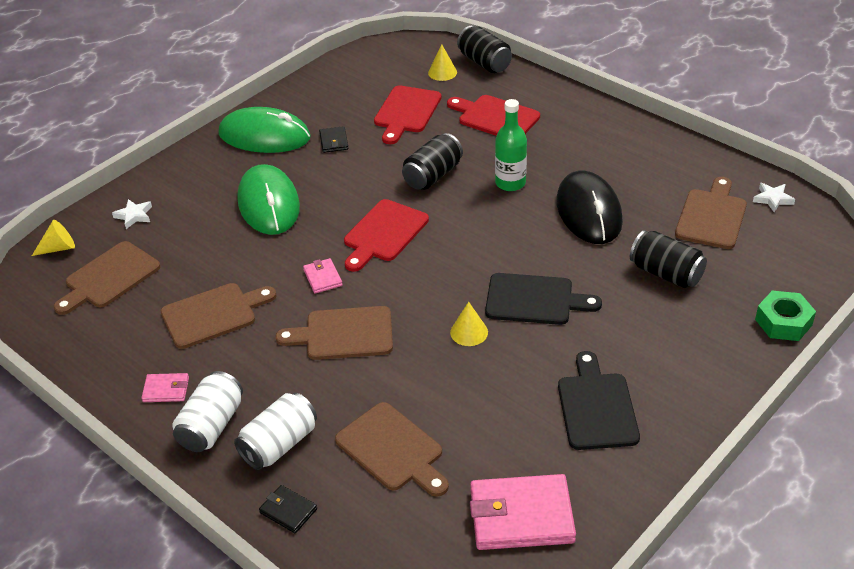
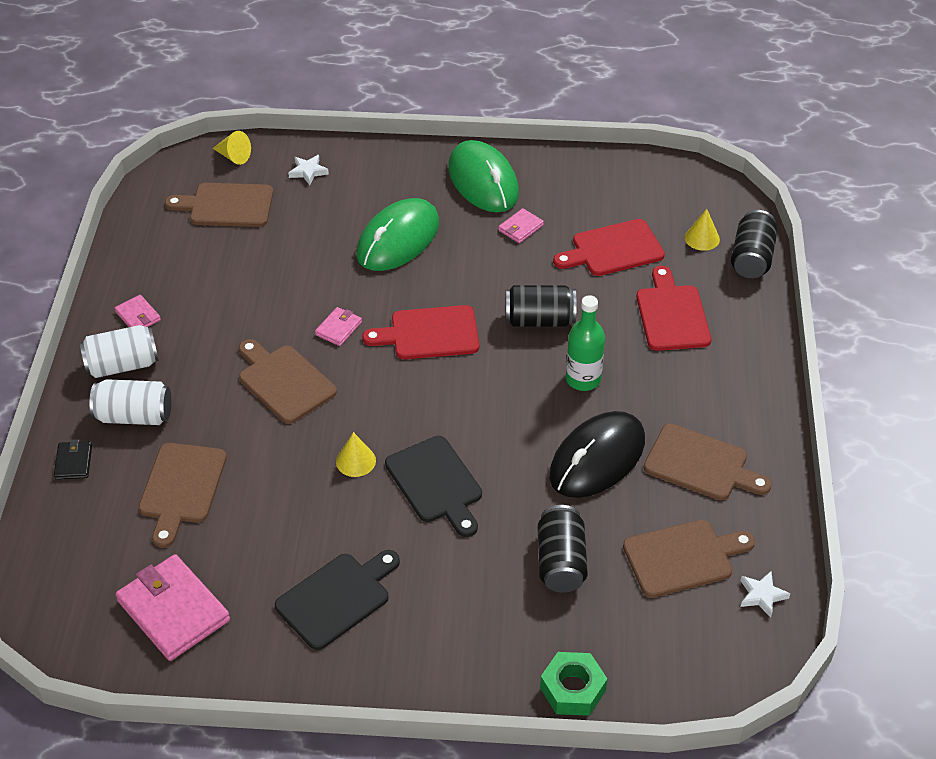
camera: 50 degrees right, 5 degrees up
brown cutting board [161,283,277,349] -> brown cutting board moved to [644,424,772,500]
black wallet [319,126,348,153] -> pink wallet [498,208,544,243]

